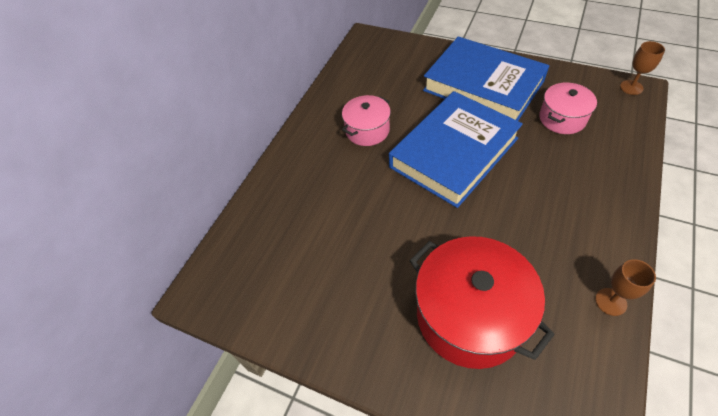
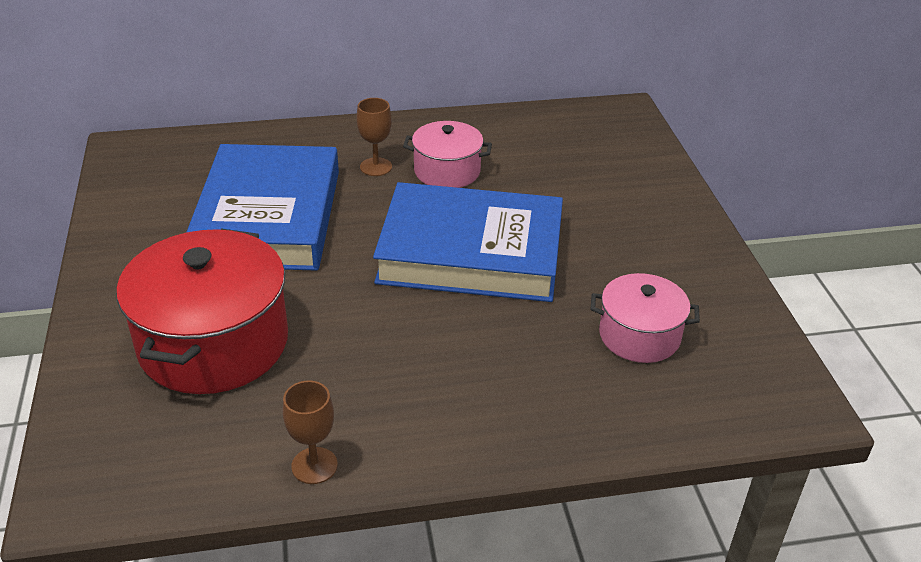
camera: 50 degrees right, 15 degrees down
blue book [423,36,549,121] -> blue book moved to [187,144,339,271]
brown goblet [620,41,665,95] -> brown goblet moved to [357,98,392,176]

